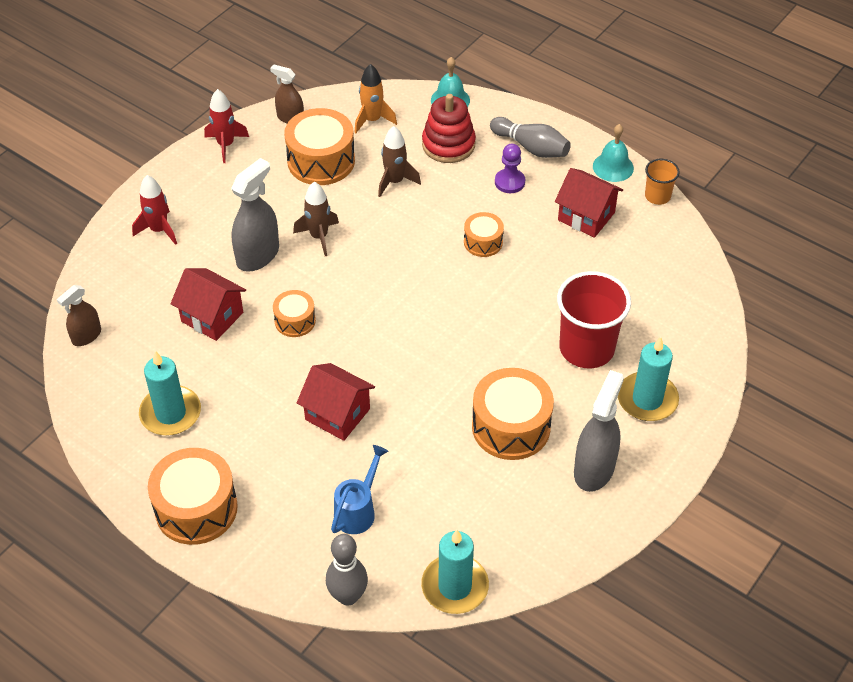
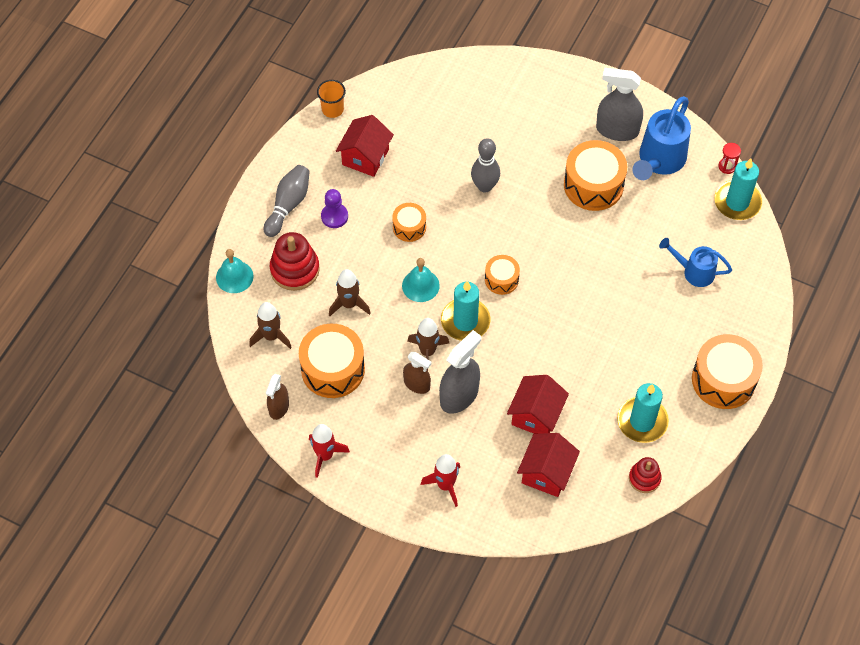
camera: 100 degrees left, 10 degrees up
brown spray bottle [57,285,101,346] -> brown spray bottle moved to [403,352,432,394]
grey spray bottle [231,158,279,272] -> grey spray bottle turned 105 degrees clockwise [439,330,481,414]
orange drum [273,290,316,337] -> orange drum moved to [485,255,520,295]
red house [297,363,375,441] -> red house moved to [517,433,580,497]
grey bowling pin [326,534,368,606] -> grey bowling pin moved to [471,138,500,193]
orange rocket [354,64,397,133] -> brown rocket [249,302,292,349]
red cup [557,271,631,368] -> none
turquoise bell [593,124,634,182] -> turquoise bell moved to [402,258,440,302]
turquoise candle [618,337,679,421] -> turquoise candle moved to [441,281,491,341]
none -> red stacking toy [629,457,662,493]
none -> blue watering can [632,96,691,180]
none -> red hourglass [718,143,741,174]

